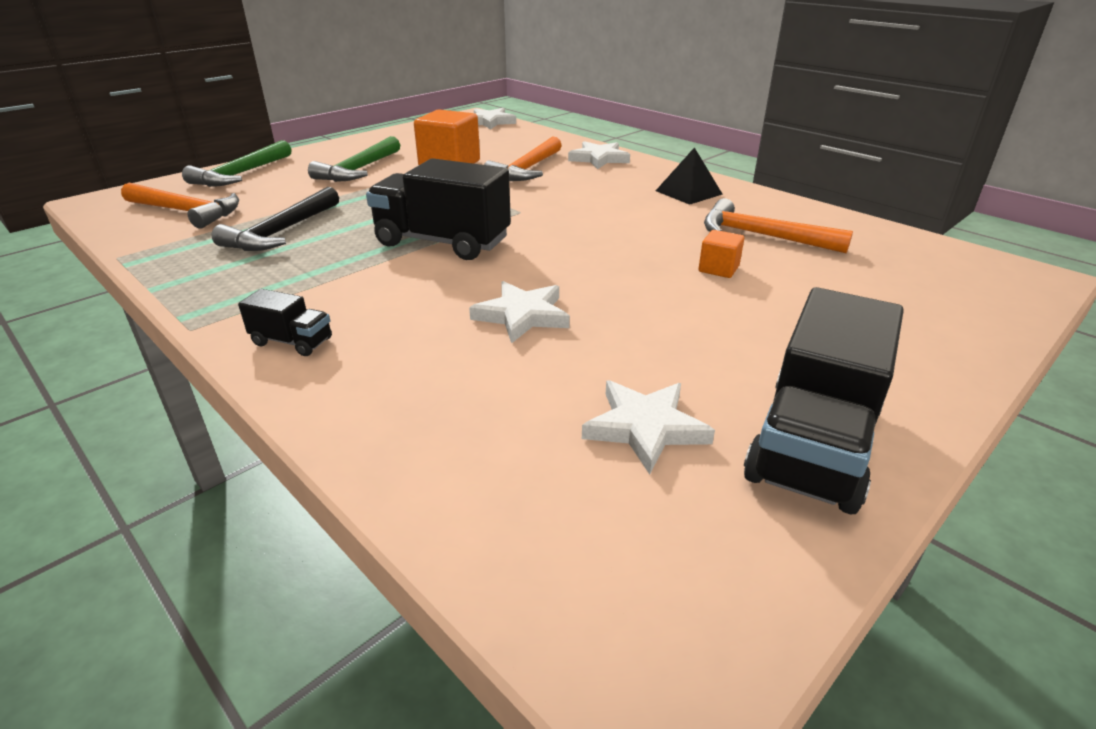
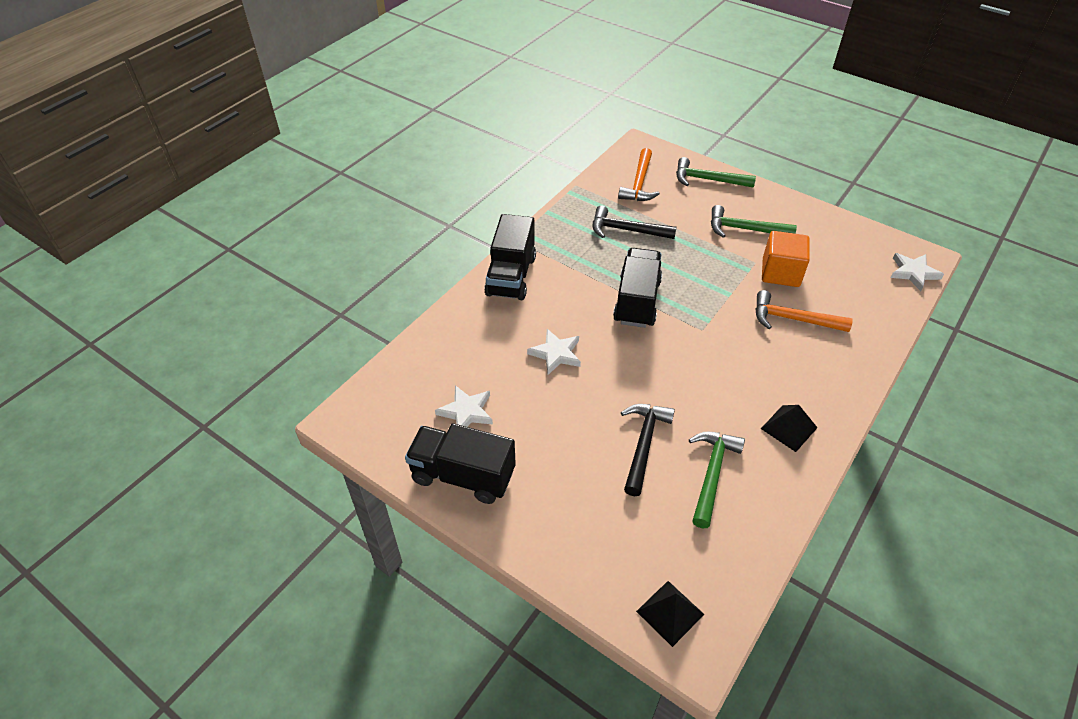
camera: 80 degrees right, 15 degrees up
black truck [238,289,332,356] -> black truck [484,214,536,300], size x2.13
white star [568,141,630,169] -> none
orange cube [699,230,744,278] -> black hammer [621,404,675,496]
orange hammer [704,198,853,253] -> green hammer [689,432,745,528]
none -> black pyramid [636,581,705,647]

